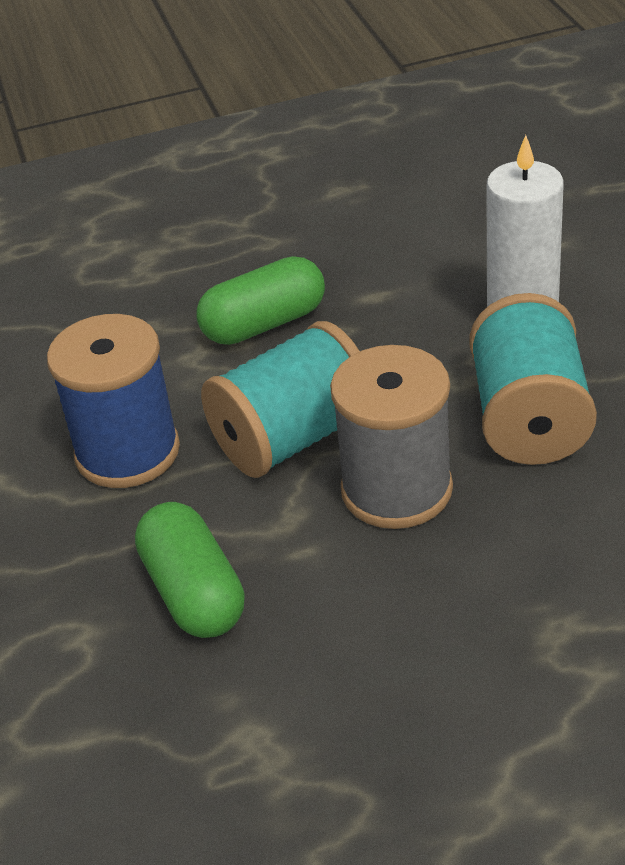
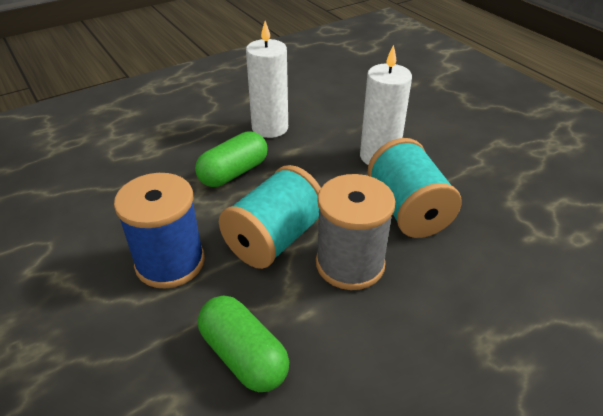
camera: 20 degrees left, 0 degrees up
none -> white candle [246,21,288,138]

